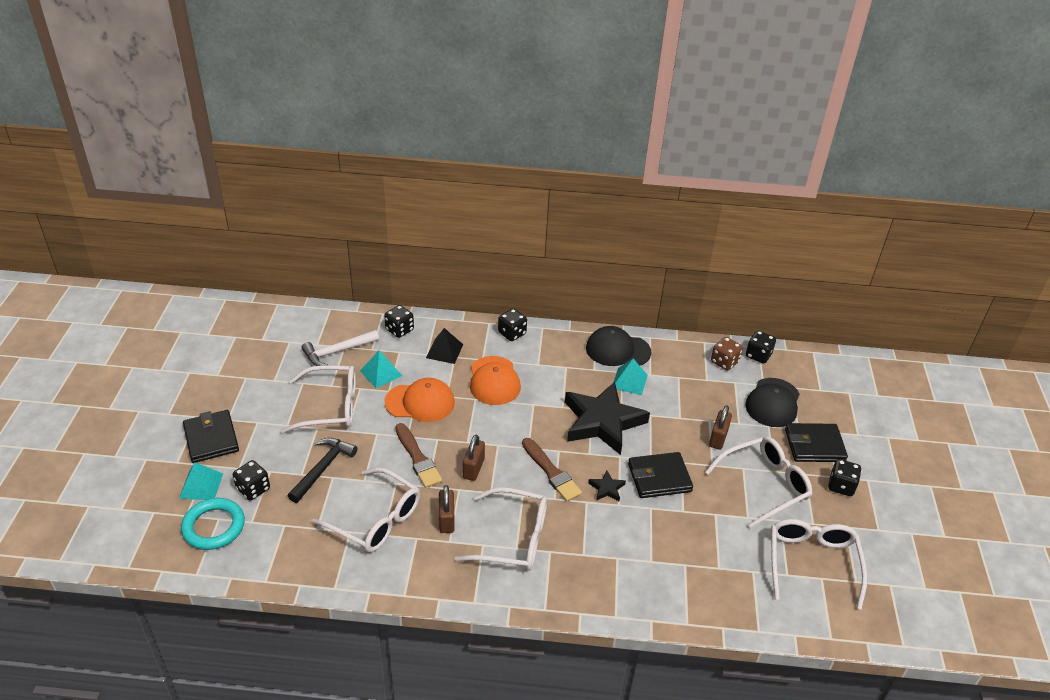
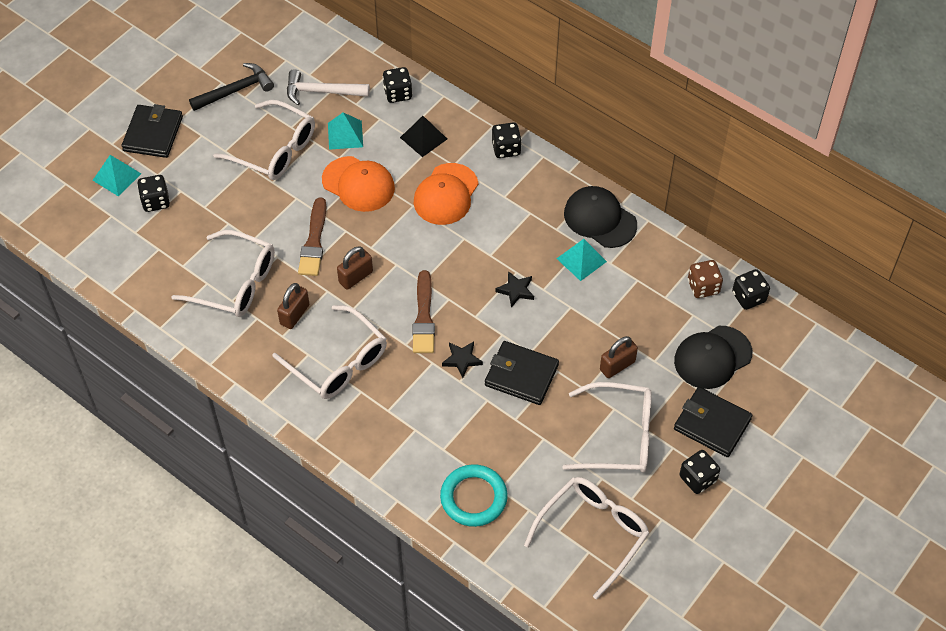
camera: 35 degrees right, 15 degrees up
turquoise ring [181,498,245,550] -> turquoise ring moved to [440,464,508,527]
black hammer [288,438,357,503] -> black hammer moved to [189,63,274,111]
white glasses [311,467,420,552] -> white glasses turned 45 degrees counterclockwise [171,230,275,317]
black star [565,382,650,455] -> black star [495,271,534,308], size x0.40

